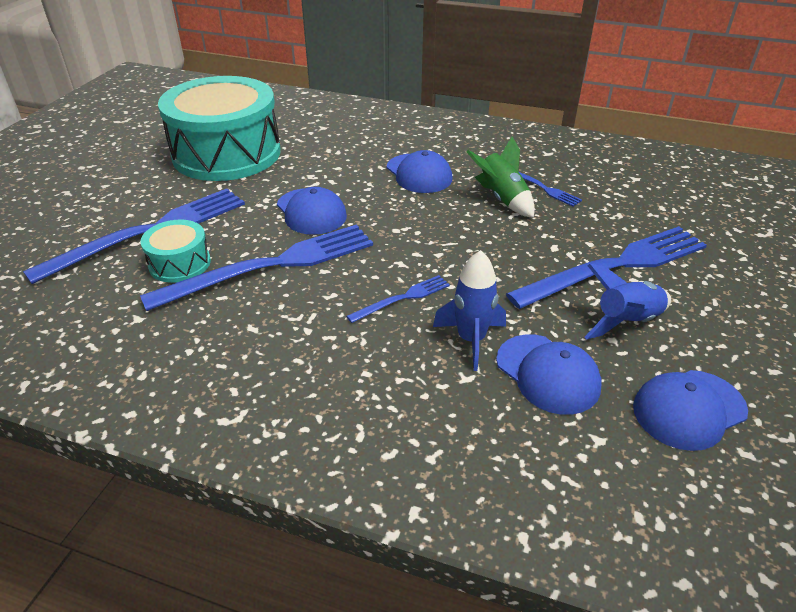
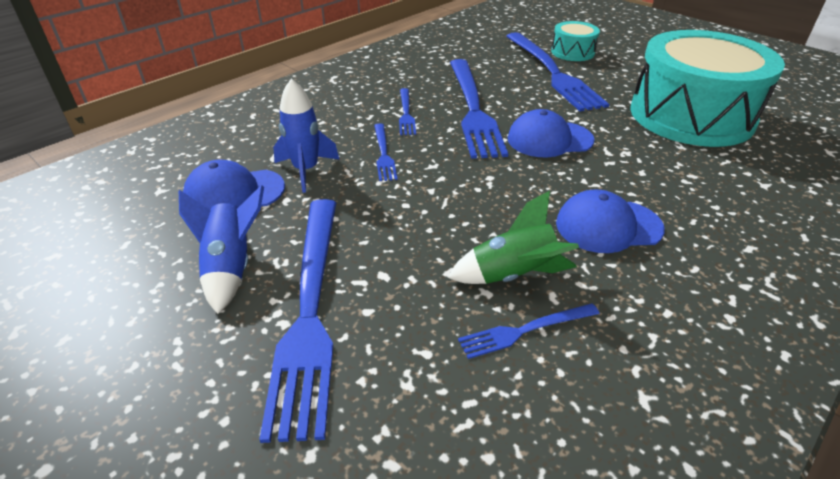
camera: 115 degrees right, 0 degrees up
turquoise drum [140,220,211,283] -> turquoise drum moved to [551,21,600,61]
blue cap [633,370,748,451] -> none
none -> blue fork [399,88,416,135]

